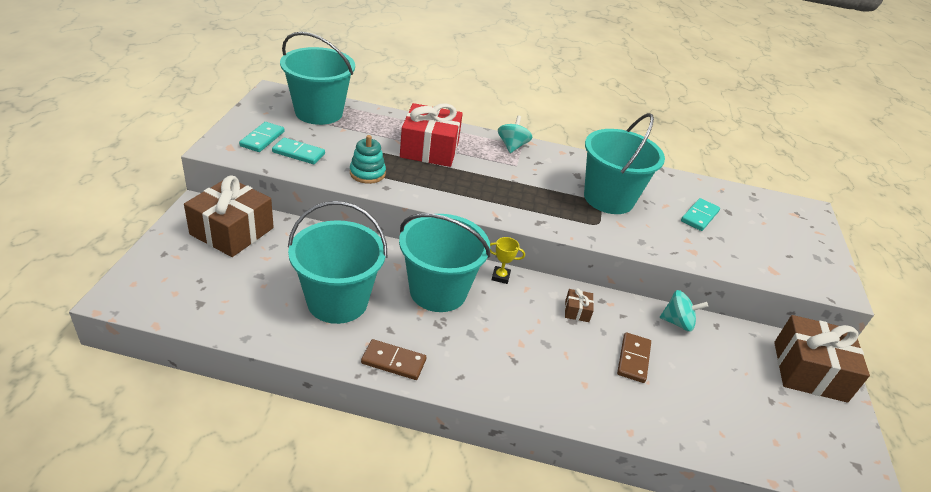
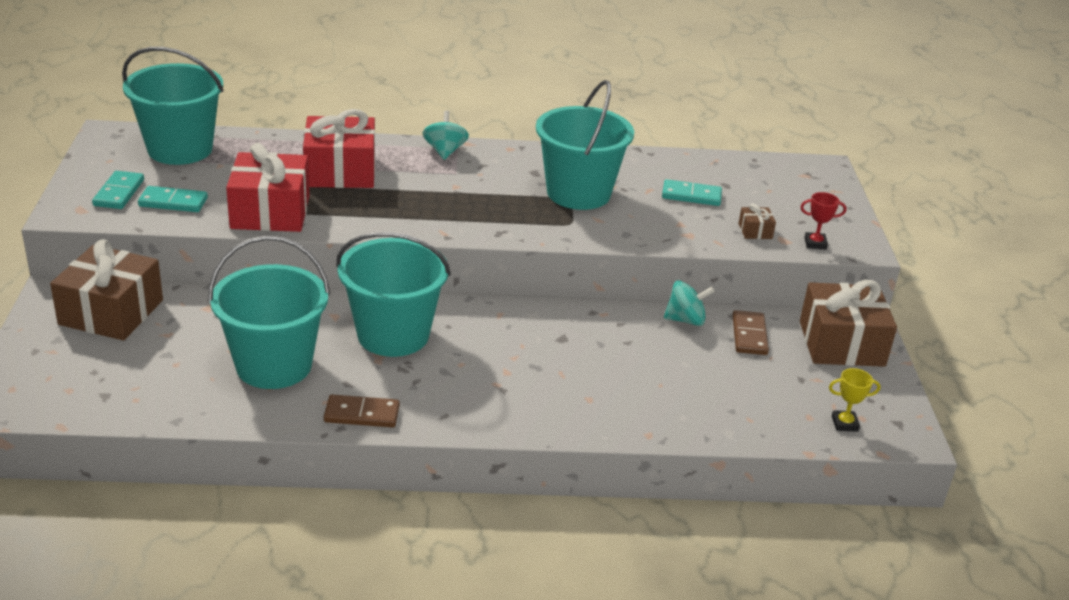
camera: 10 degrees left, 5 degrees down
turquoise stacking toy [350,135,386,184] -> red gift [226,143,310,232]
yellow trophy [490,237,525,284] -> yellow trophy moved to [829,368,881,432]
brown gift [565,288,594,322] -> brown gift moved to [738,203,776,239]
brown domino [617,332,651,383] -> brown domino moved to [732,310,769,355]
turquoise domino [681,198,720,231] -> turquoise domino turned 75 degrees clockwise [662,179,722,206]
none -> red trophy [801,192,846,250]

